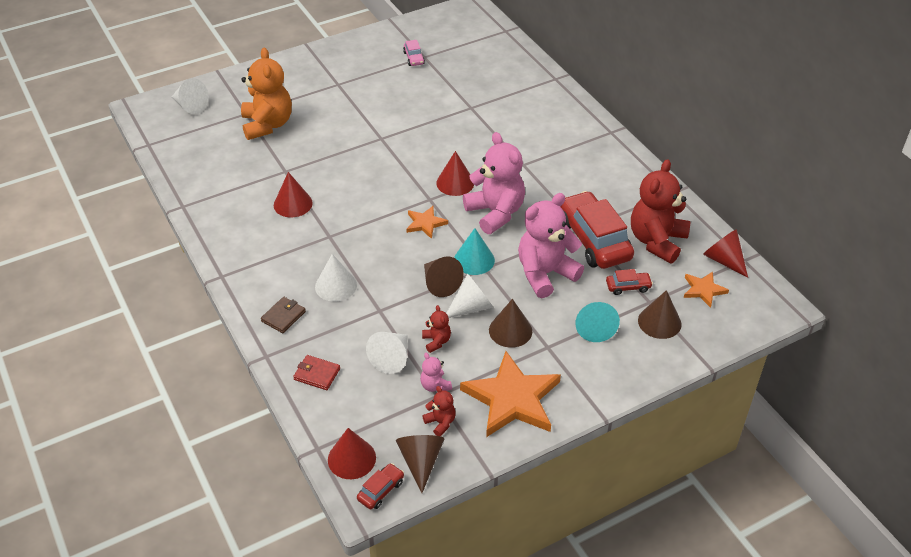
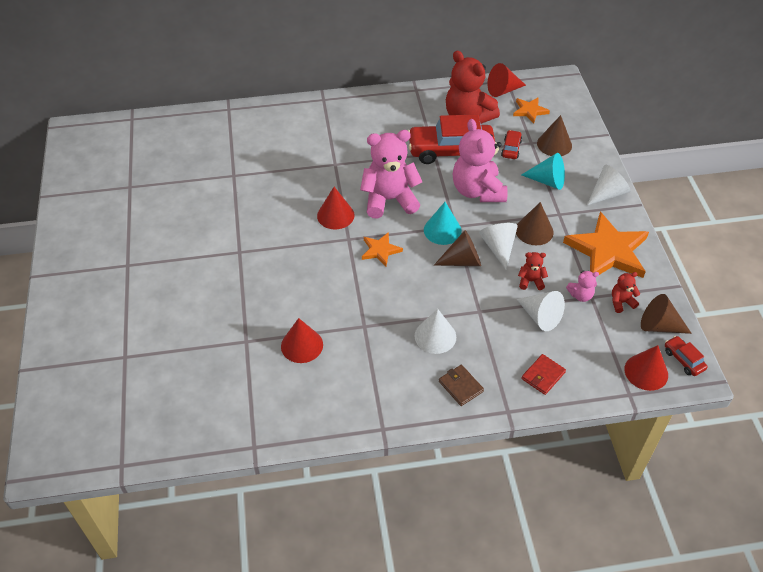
camera: 70 degrees left, 5 degrees up
white cone [172,78,209,114] -> white cone moved to [587,165,631,205]
orange teddy bear [241,48,292,140] -> none
pink car [403,40,425,66] -> none

